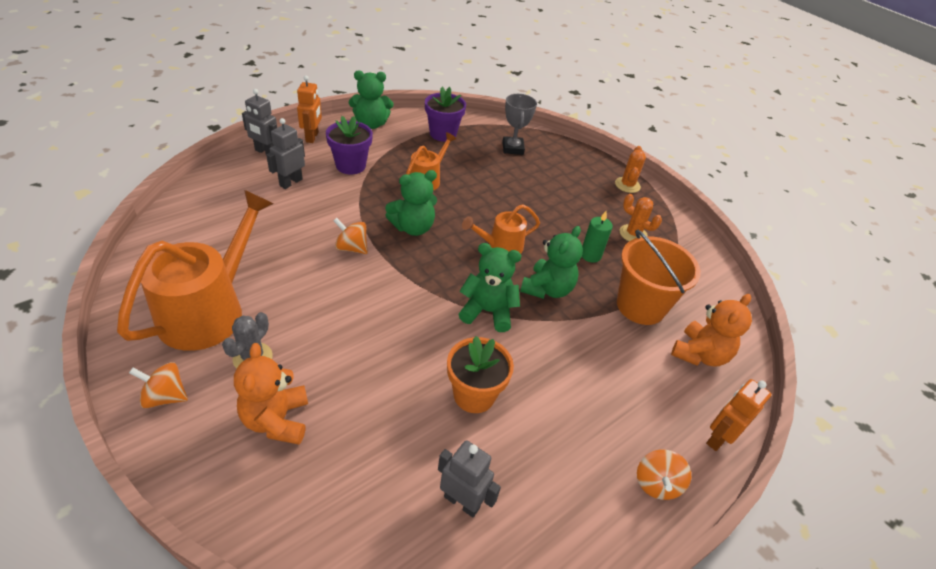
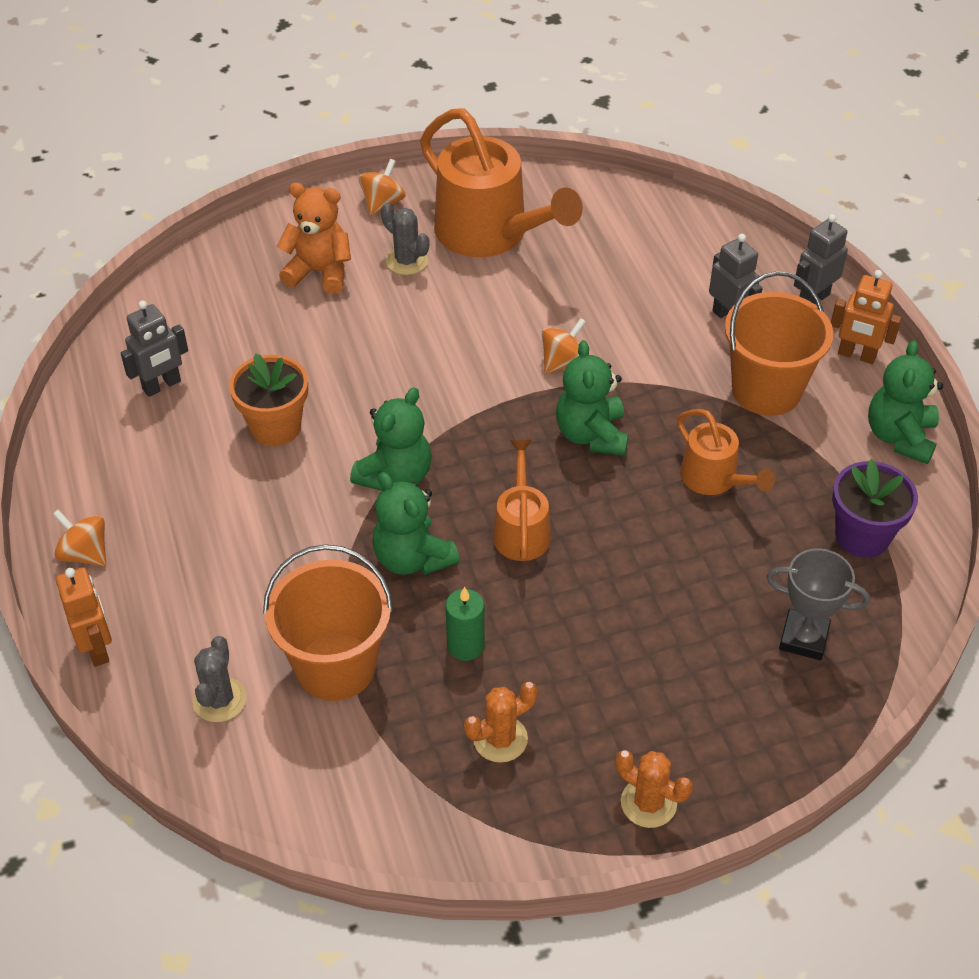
camera: 115 degrees right, 5 degrees up
purple flower pot [326,116,373,175] -> orange bucket [725,271,833,416]
orange teddy bear [671,294,752,367] -> grey cactus [192,636,247,722]

